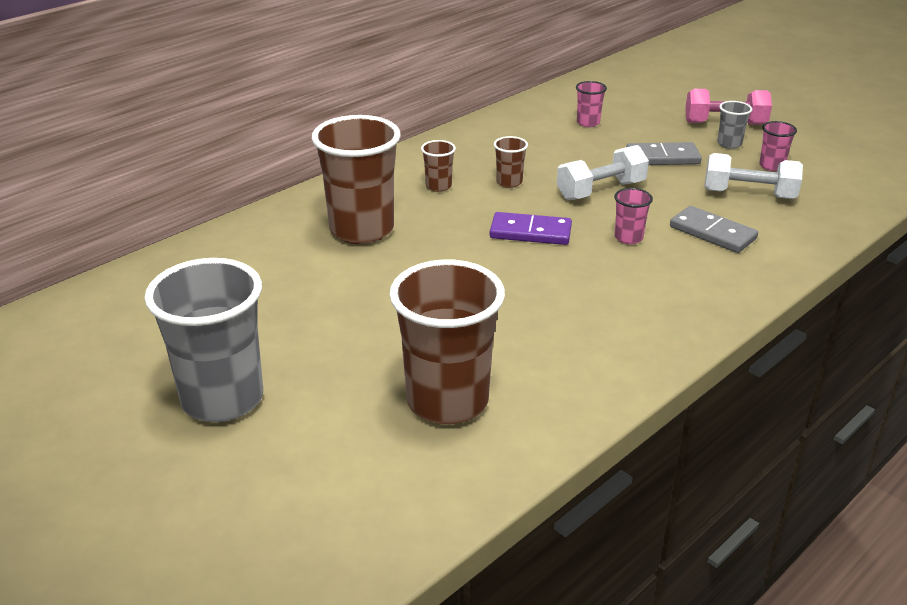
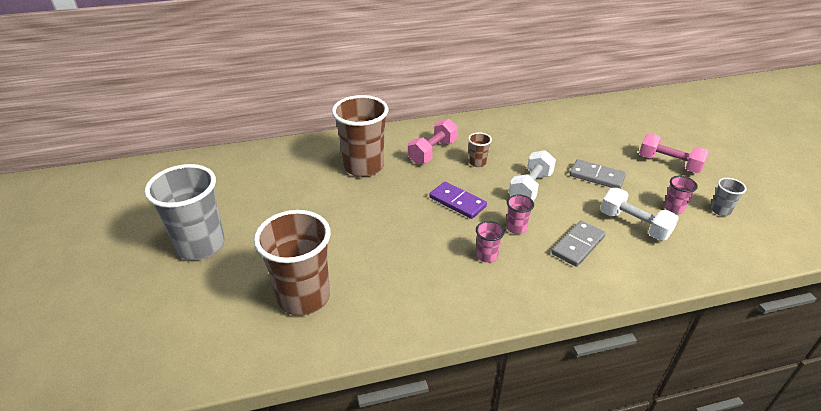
camera: 30 degrees right, 5 degrees up
brown cup [421,140,456,192] -> pink dumbbell [408,119,458,164]
white dumbbell [557,145,649,200] -> white dumbbell turned 60 degrees counterclockwise [509,150,556,201]
pink cup [576,81,607,127] -> pink cup moved to [476,221,505,263]
grey domino [670,206,758,253] -> grey domino turned 60 degrees clockwise [552,221,606,267]
grey cup [717,101,752,149] -> grey cup moved to [711,178,746,216]

